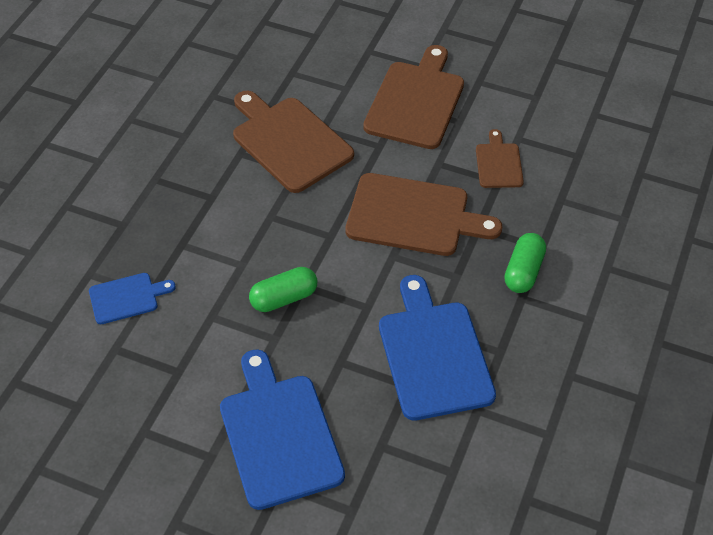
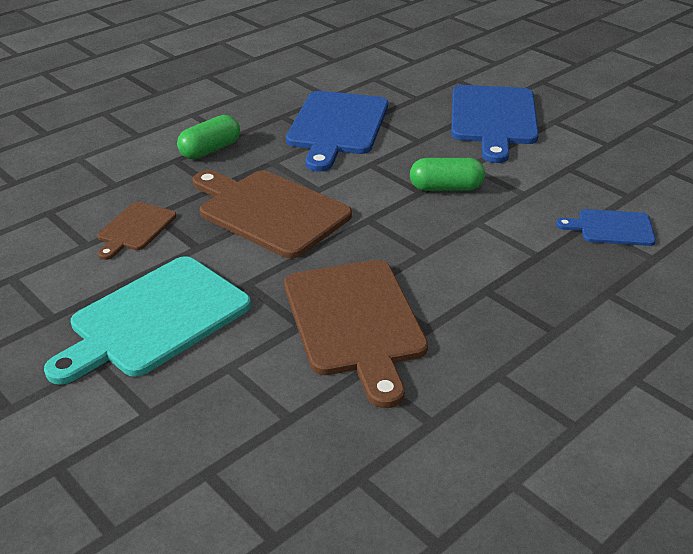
camera: 155 degrees left, 15 degrees down
brown cutting board [363,45,464,149] -> turquoise cutting board [44,256,251,385]

